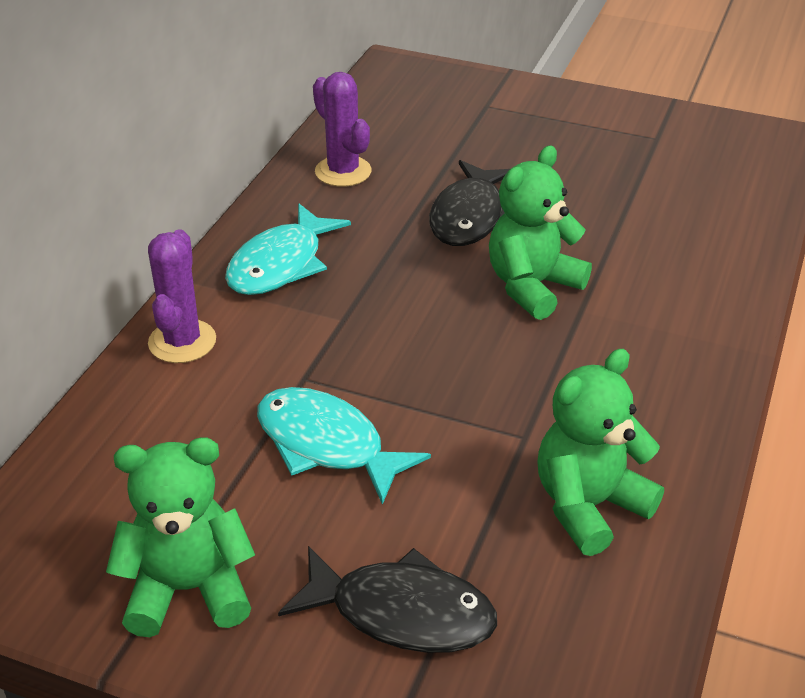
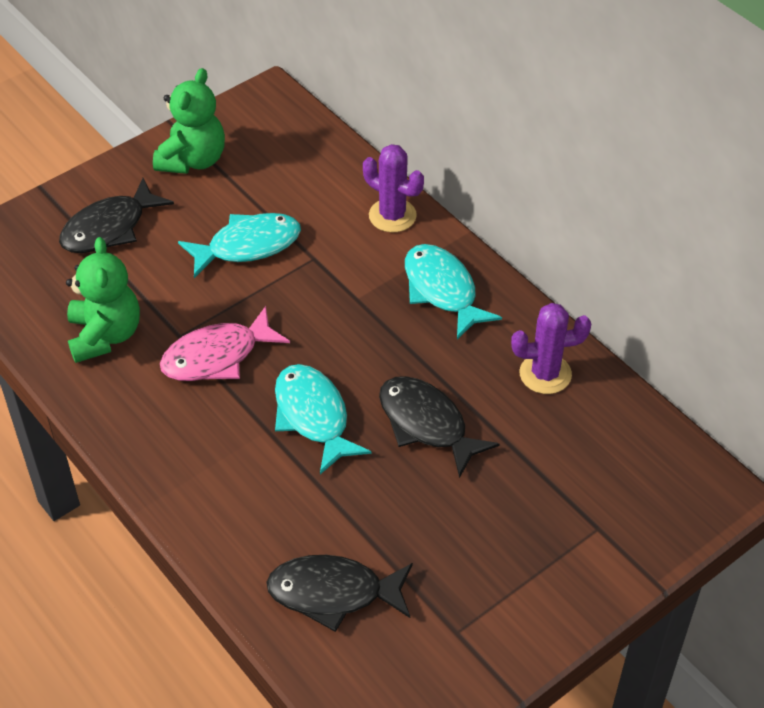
camera: 120 degrees right, 10 degrees up
green teddy bear [489,145,592,320] -> turquoise fish [275,364,371,474]
none -> pink fish [160,306,290,381]
none -> black fish [266,555,413,632]

